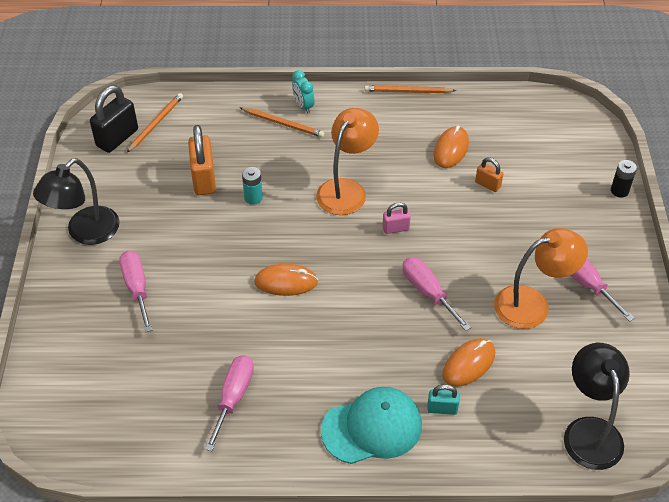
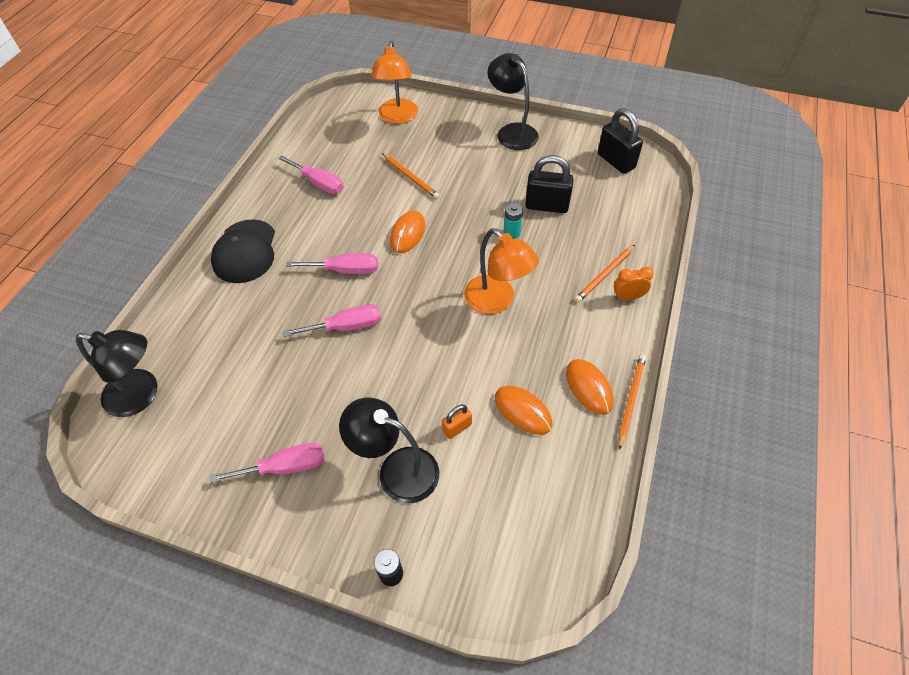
camera: 110 degrees right, 5 degrees up
pink screwdriver [120,251,153,332] -> pink screwdriver moved to [286,253,378,274]
orange pencil [127,93,183,152] -> orange pencil moved to [382,153,440,199]
orange padlock [188,125,216,195] -> black padlock [525,155,573,213]
turquoise clock [292,70,315,114] -> orange clock [614,267,654,300]
turquoise cap [321,387,422,464] -> black cap [211,219,275,283]
pink padlock [382,202,411,234] -> none
turquoise padlock [427,384,460,415] -> none
orange mouse [442,338,495,387] -> orange mouse moved to [566,359,614,415]
orange lamp [494,228,588,329] -> orange lamp moved to [371,41,418,124]
none -> black lamp [339,398,439,503]

